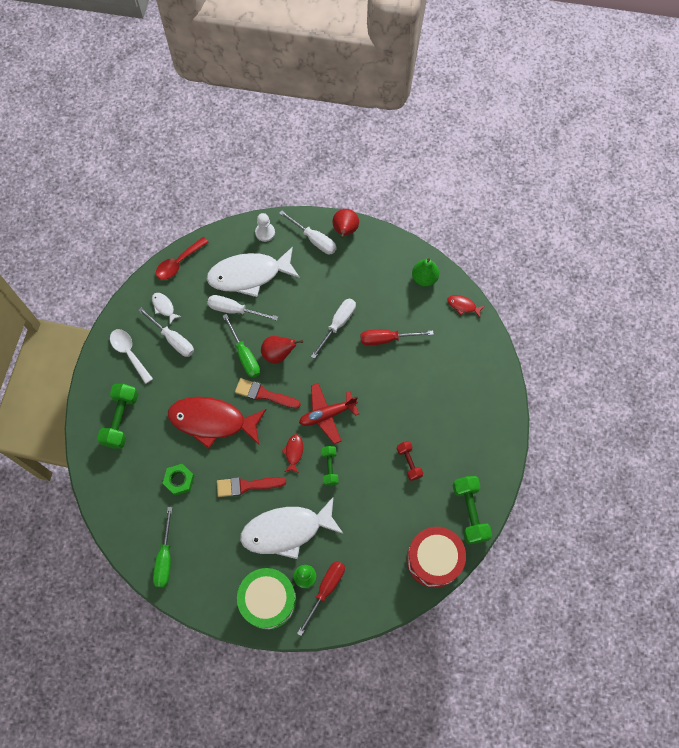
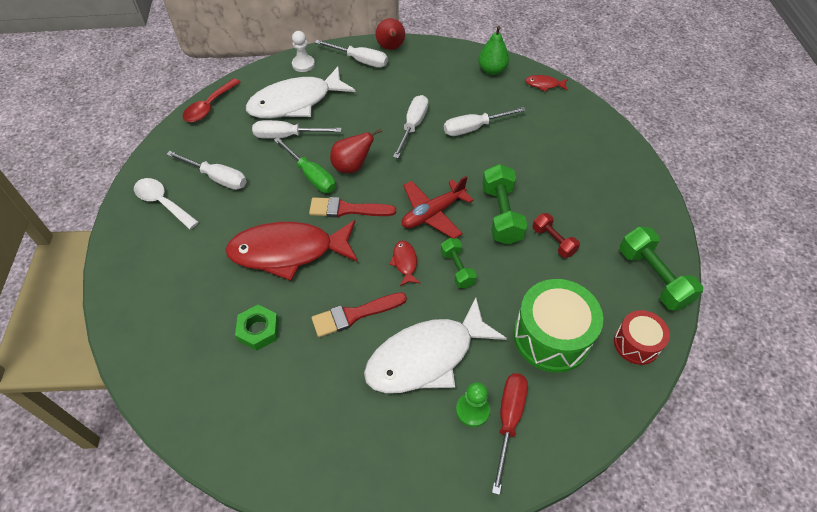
camera: 15 degrees left, 15 degrees down
green dumbbell [97,384,138,449] -> green dumbbell moved to [482,164,527,245]
white fish [152,293,182,324] -> none
green screwdriver [153,507,173,587] -> none
green drum [237,568,296,630] -> green drum moved to [514,279,603,373]
red screwdriver [360,329,434,345] -> white screwdriver [444,107,526,136]
red drum [407,527,466,588] -> red drum [614,310,670,365], size x0.58

